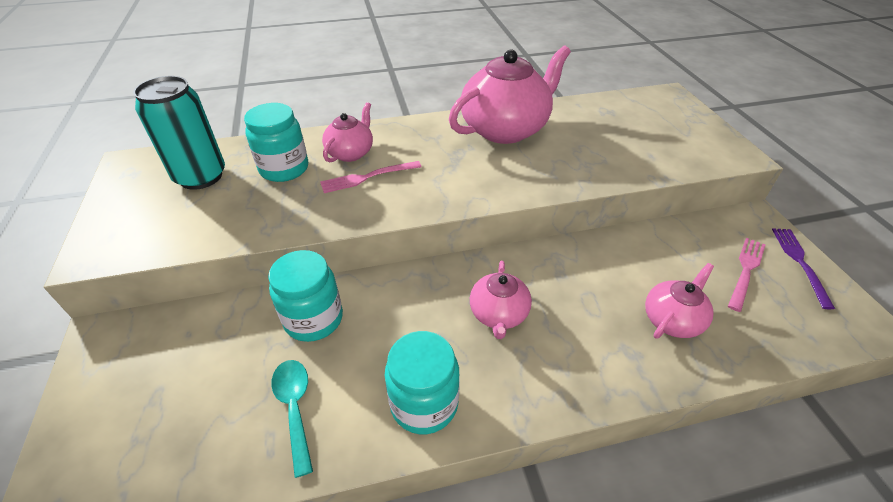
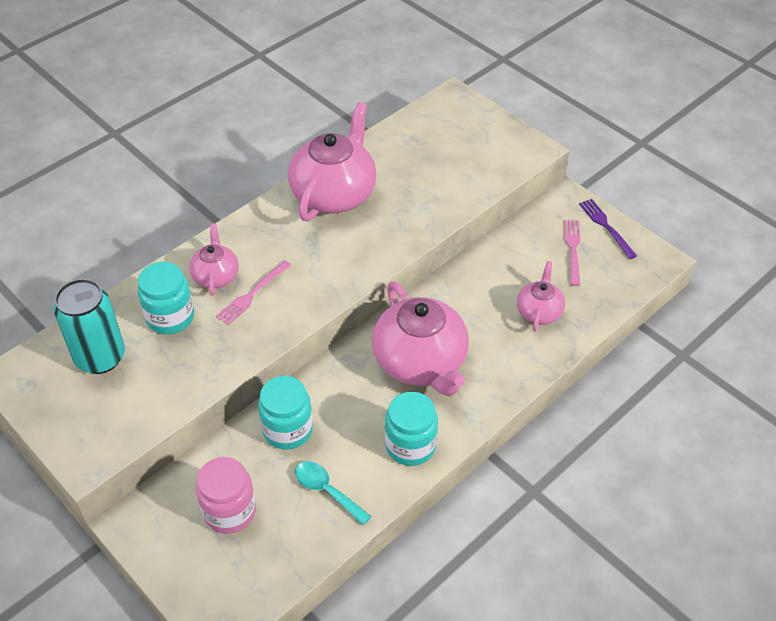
camera: 30 degrees left, 5 degrees up
pink teapot [470,261,532,339] -> pink teapot [372,281,469,396], size x1.92
none -> pink jar [196,457,256,534]

